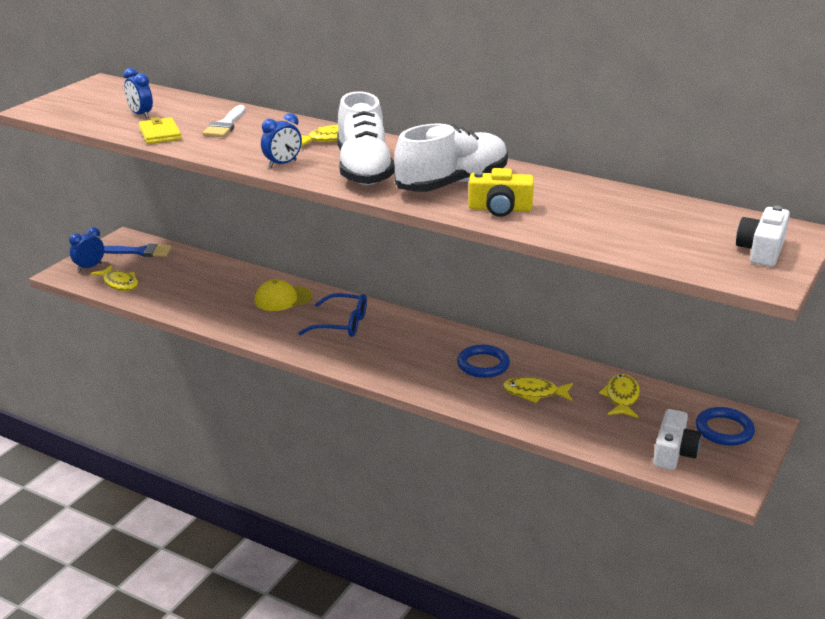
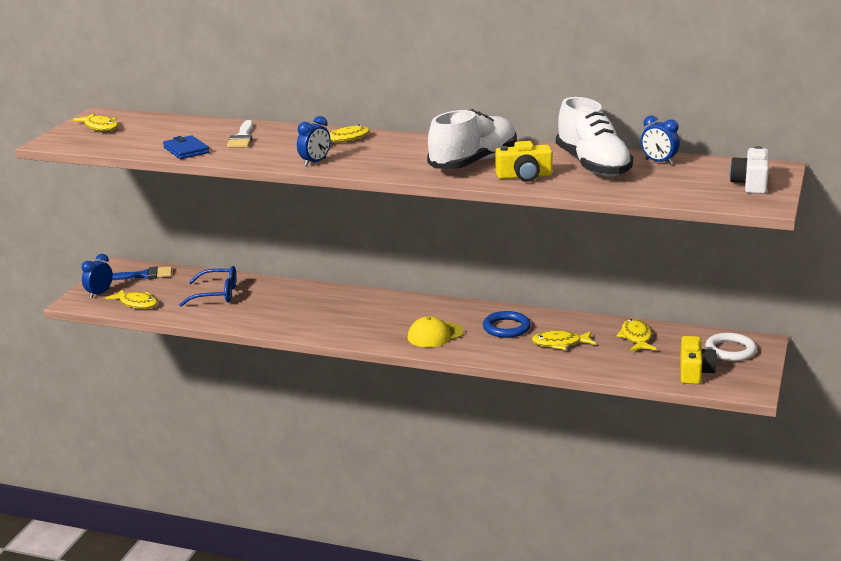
camera: 10 degrees left, 5 degrees down
blue clock [124,68,153,118] -> blue clock moved to [641,115,680,165]
yellow wallet [139,117,181,144] -> blue wallet [163,135,210,159]
yellow cap [254,279,313,311] -> yellow cap moved to [407,316,464,348]
blue glasses [298,293,367,337] -> blue glasses moved to [179,266,237,307]
white shoe [337,91,395,185] -> white shoe moved to [556,97,633,177]
white camera [653,409,701,470] -> yellow camera [680,336,717,384]
blue ring [696,407,755,446] -> white ring [705,333,757,361]
none -> yellow fish [73,113,118,131]

